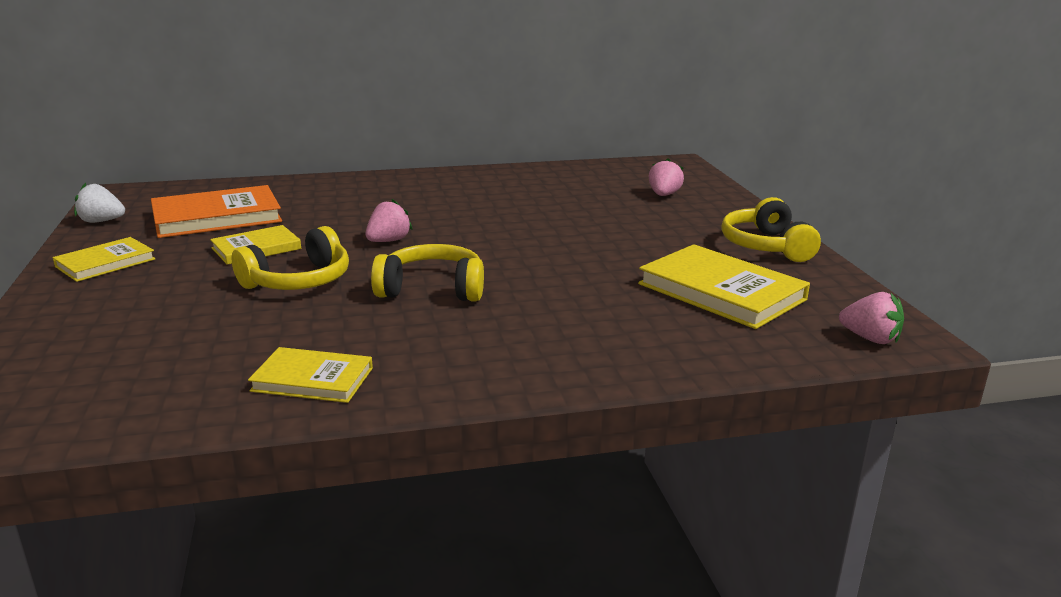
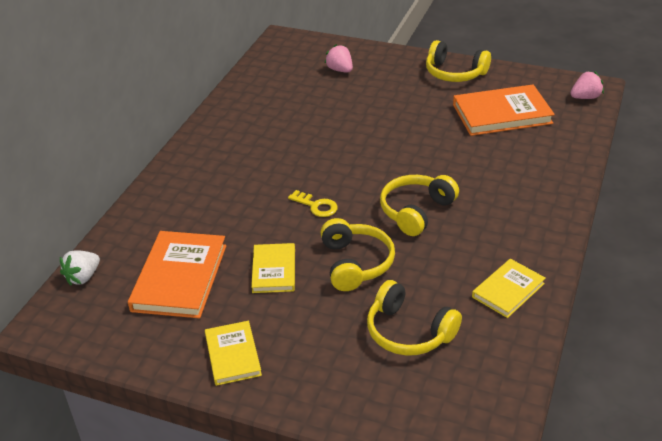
camera: 55 degrees left, 15 degrees up
white strawberry [74,183,125,223] -> white strawberry moved to [60,250,100,285]
pink strawberry [366,199,413,242] -> yellow key [288,190,338,217]
yellow book [638,244,810,329] -> orange book [453,84,555,136]
none -> yellow headphones [367,280,462,356]

